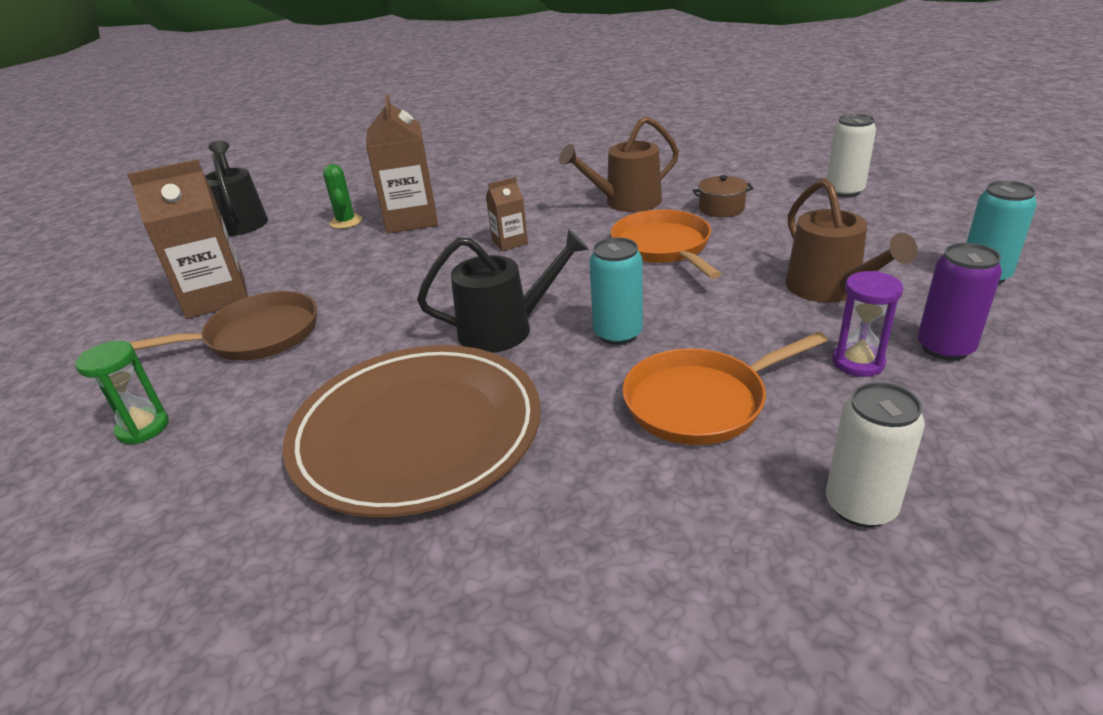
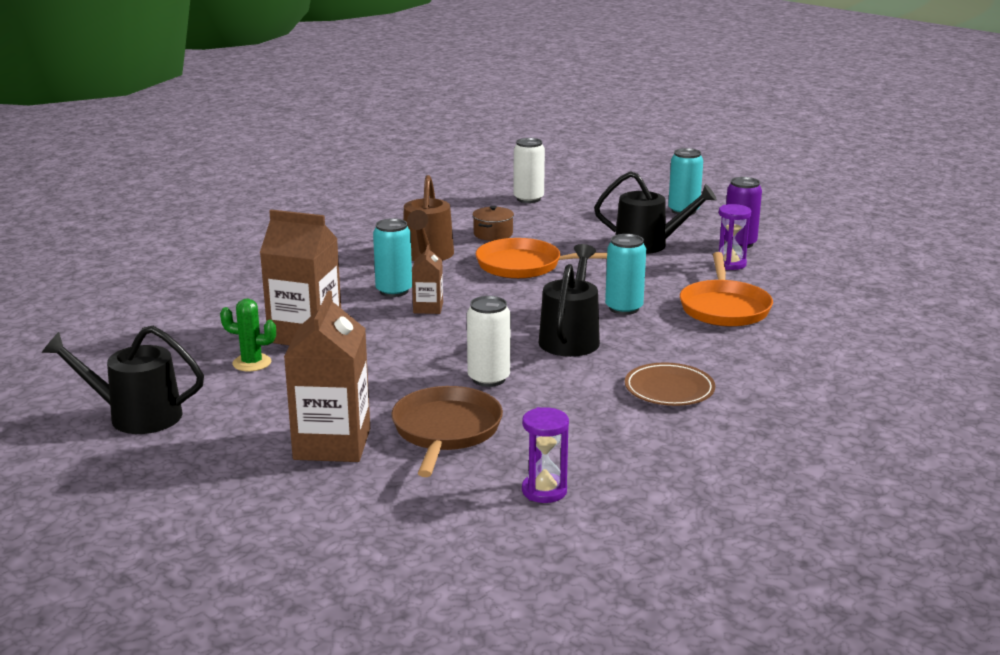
camera: 65 degrees left, 10 degrees down
green hourglass [75,341,169,444] -> purple hourglass [522,407,569,503]
brown plate [283,345,541,517] -> brown plate [625,363,715,406], size x0.47
brown watering can [786,179,918,303] -> black watering can [594,171,717,254]
white can [826,382,925,527] -> white can moved to [467,296,511,387]
none -> turquoise can [373,218,412,297]

